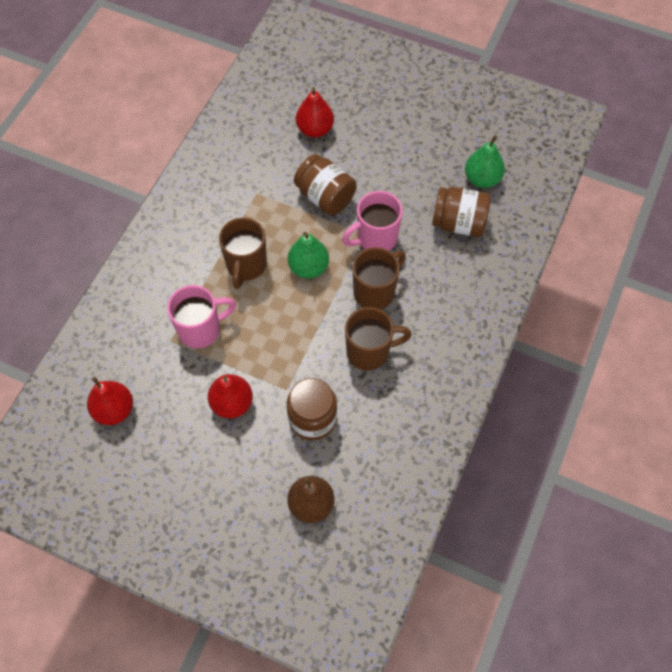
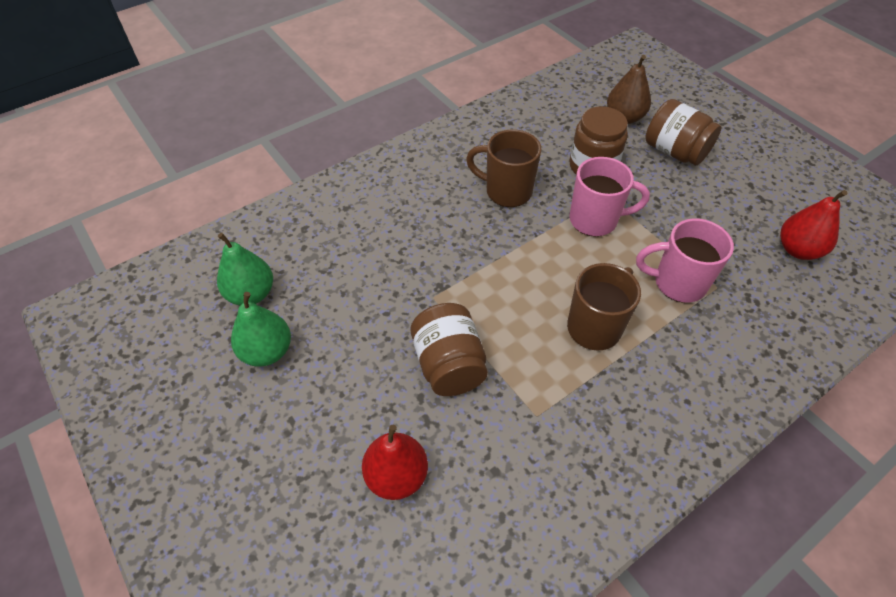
camera: 150 degrees left, 10 degrees down
red pear [208,374,253,418] -> none
green pear [288,232,329,279] -> green pear moved to [231,292,291,367]
pink mug [342,191,403,251] -> pink mug moved to [570,157,650,237]
brown mug [352,247,406,310] -> none
brown jar [432,187,491,237] -> brown jar moved to [645,99,721,165]

